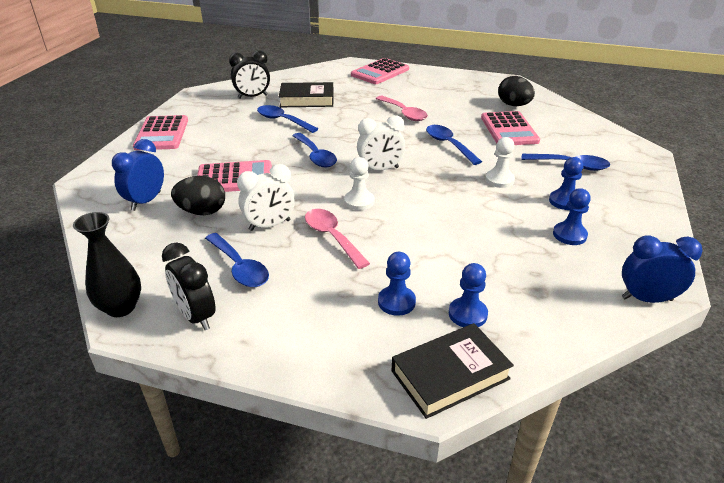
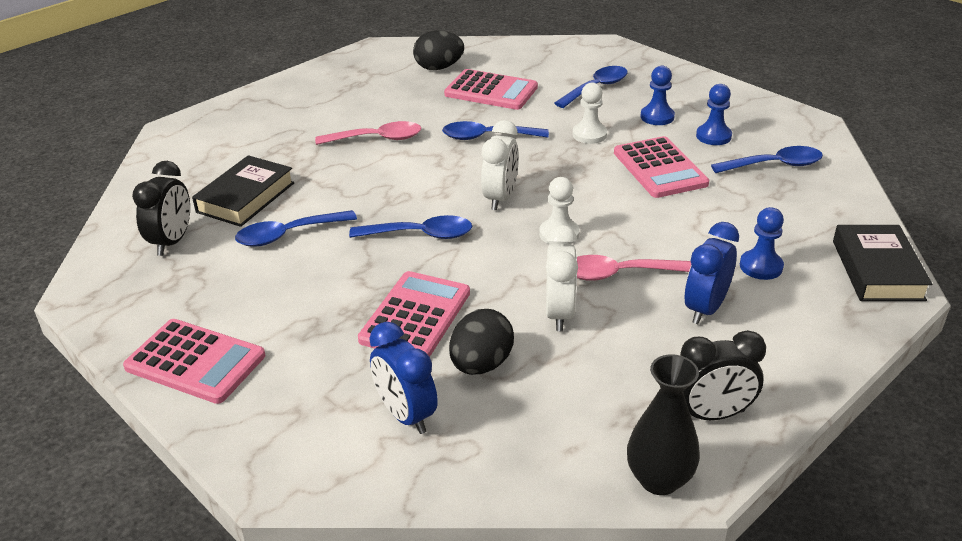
camera: 60 degrees left, 0 degrees up
blue spoon [205,233,269,287] -> blue spoon moved to [711,146,823,173]
pink calculator [351,58,409,84] -> pink calculator moved to [614,136,709,198]
blue pawn [449,263,488,327] -> none
blue clock [622,235,703,303] -> blue clock moved to [684,222,739,324]

